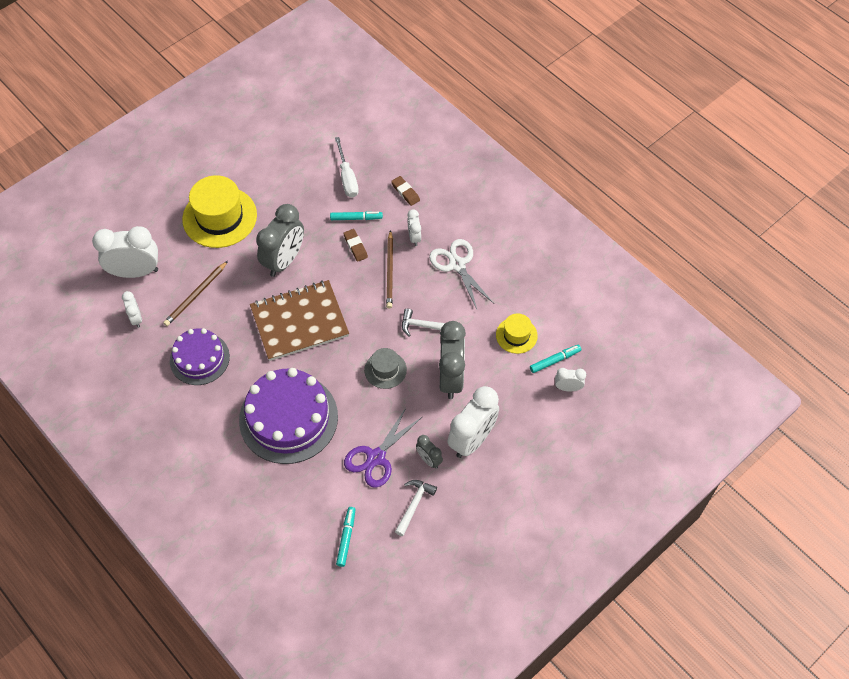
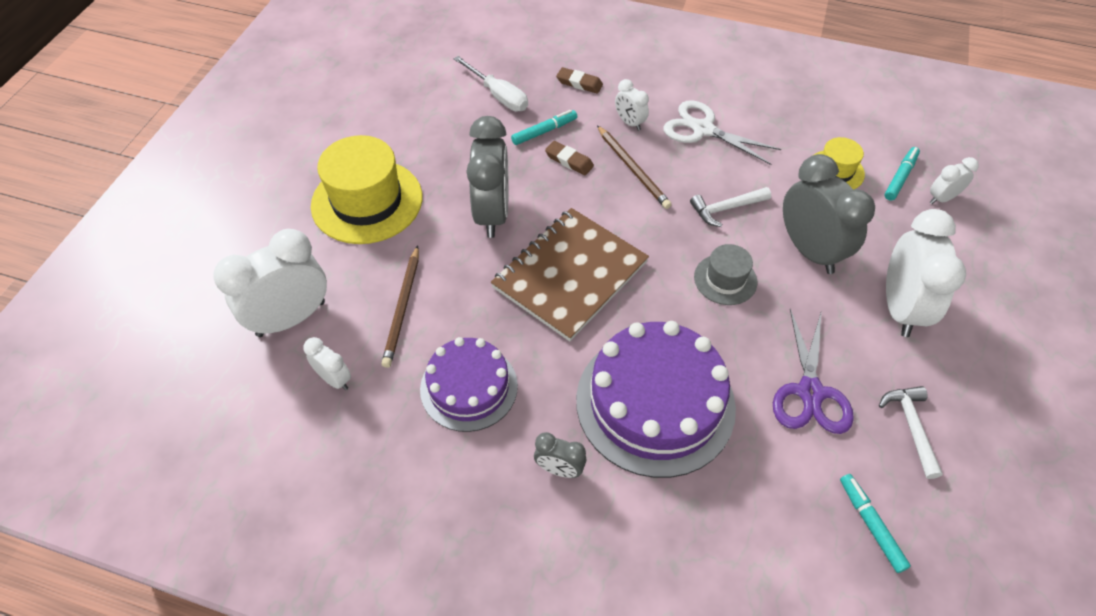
camera: 30 degrees left, 5 degrees down
grey clock [416,435,443,469] -> grey clock moved to [534,432,587,478]

